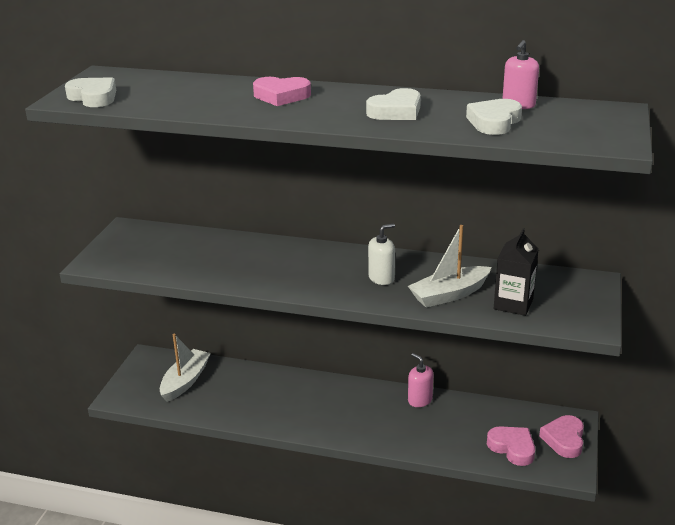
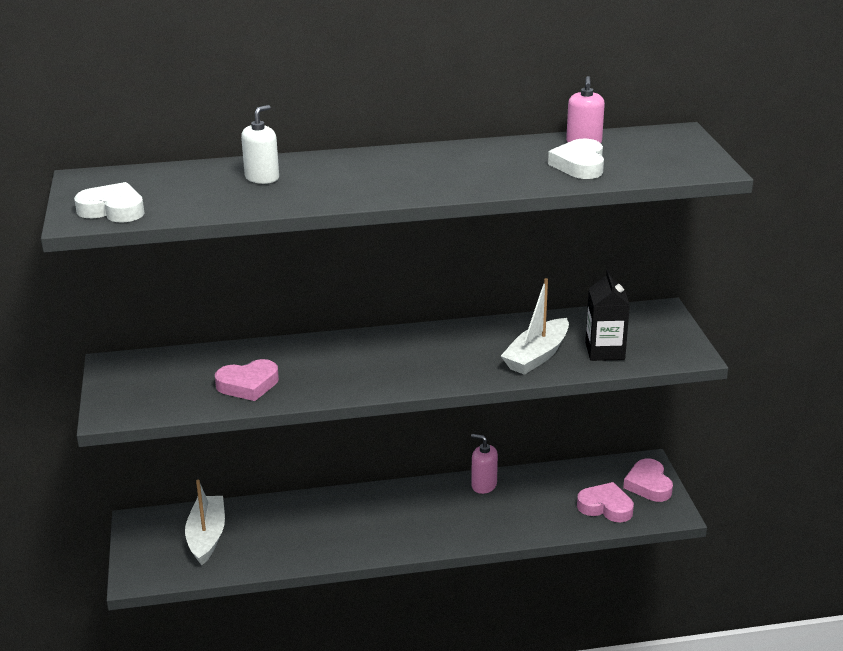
camera: 25 degrees left, 0 degrees up
pink heart [253,77,311,106] -> pink heart moved to [215,359,279,401]
white heart [366,88,421,120] -> none
white soap dispenser [368,224,395,285] -> white soap dispenser moved to [241,105,279,184]

